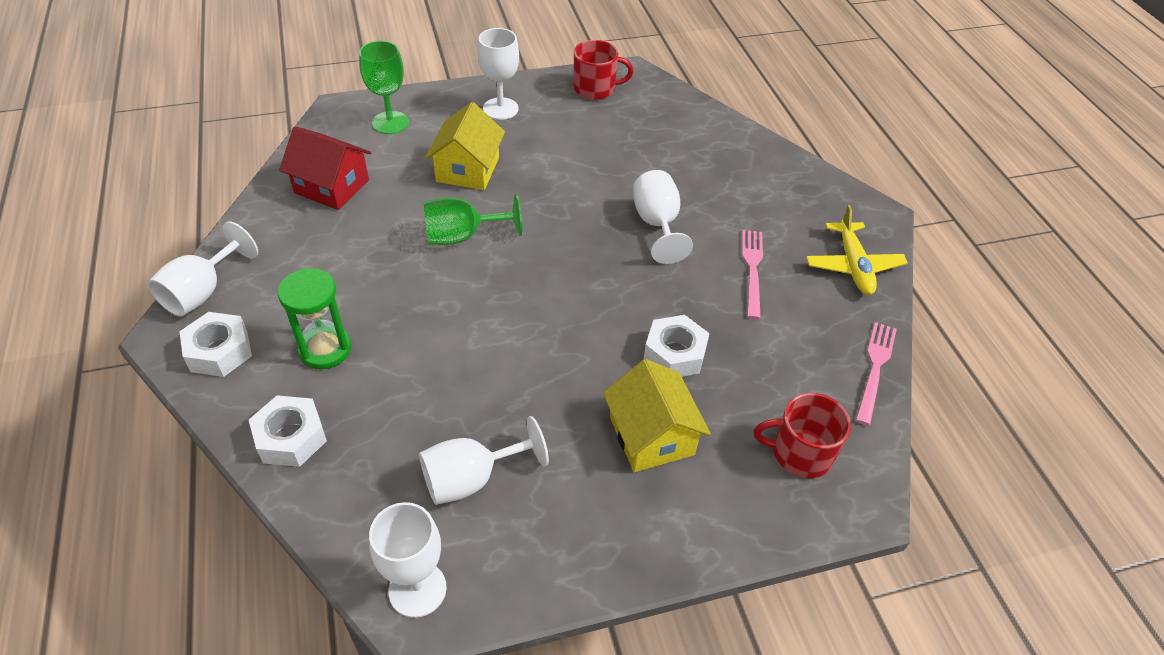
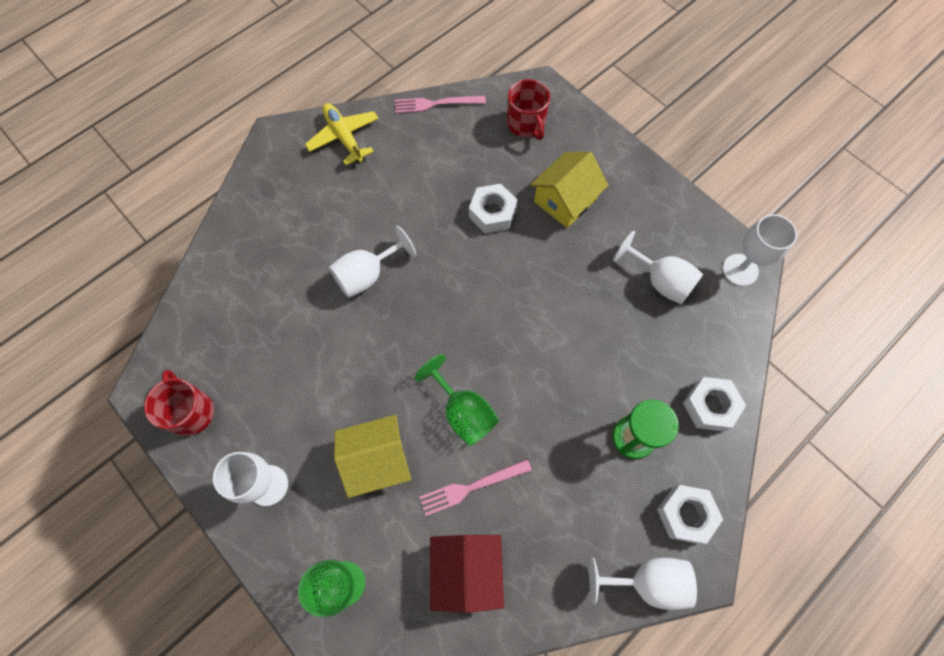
camera: 115 degrees left, 20 degrees up
pink fork [742,230,763,319] -> pink fork moved to [419,459,532,516]
yellow plane [806,205,908,295] -> yellow plane turned 90 degrees counterclockwise [305,103,379,165]

